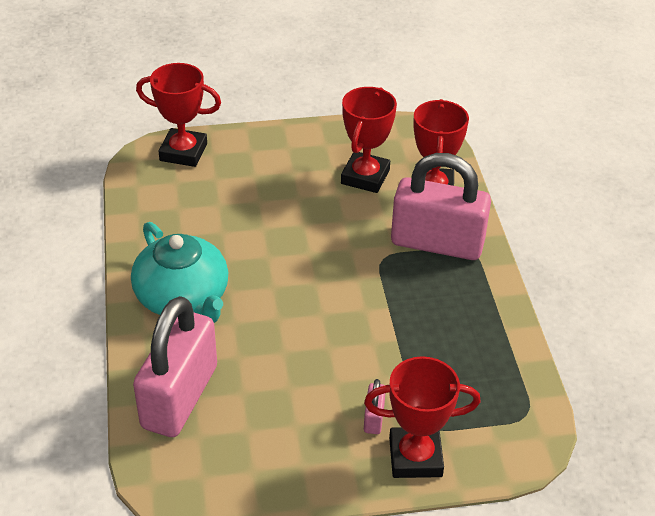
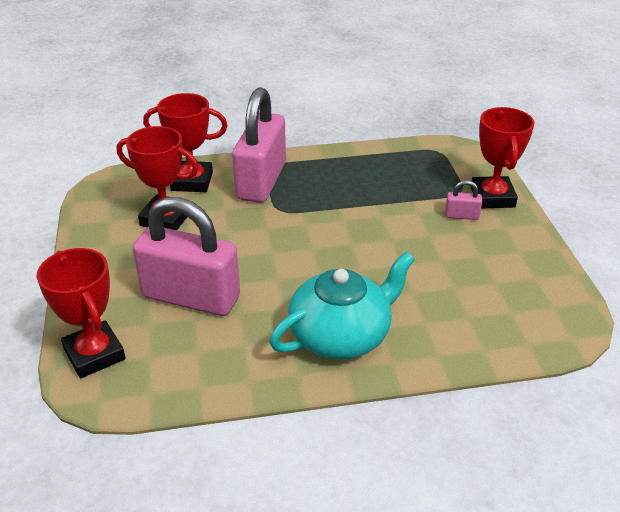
camera: 90 degrees left, 5 degrees down
pink padlock [133,296,217,437] -> pink padlock moved to [133,197,240,316]
red trophy [136,63,221,167] -> red trophy turned 45 degrees counterclockwise [37,248,126,378]

